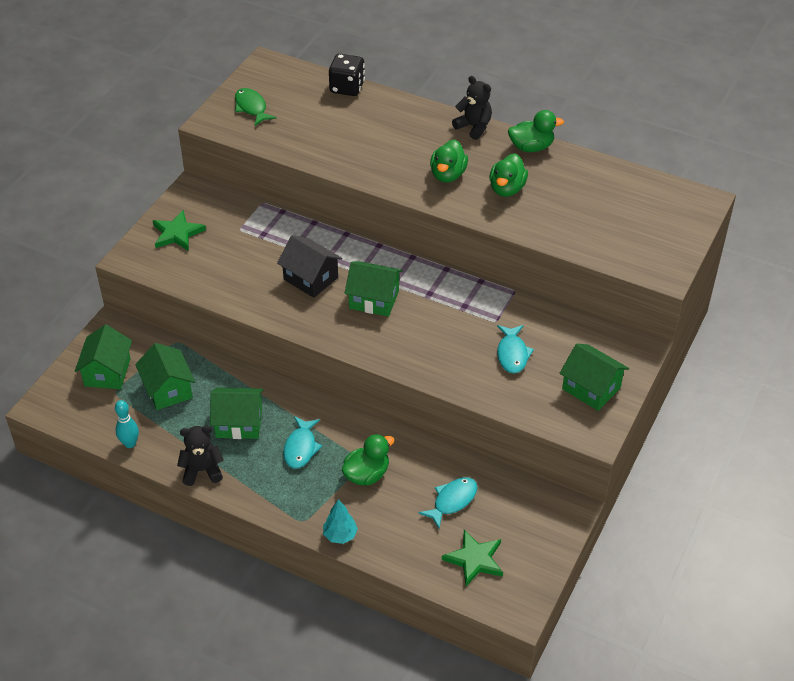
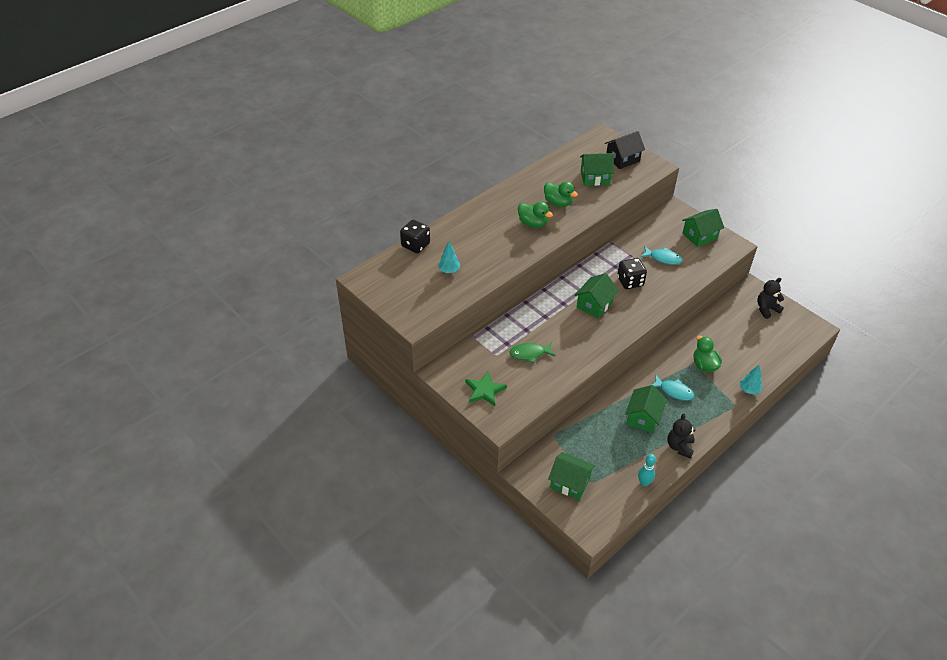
camera: 70 degrees left, 0 degrees up
green house [135,343,195,410] -> green house moved to [580,153,614,186]
green fish [235,88,276,126] -> green fish moved to [509,342,556,363]
black house [277,235,343,298] -> black house moved to [605,131,645,169]
turquoise fish [418,477,477,529] -> none
green star [442,530,503,586] -> none
black teddy bear [452,76,492,140] -> black teddy bear moved to [757,278,784,319]
green duck [508,110,564,152] -> none
none -> turquoise tree [438,241,460,273]
none -> black dice [617,258,647,289]

